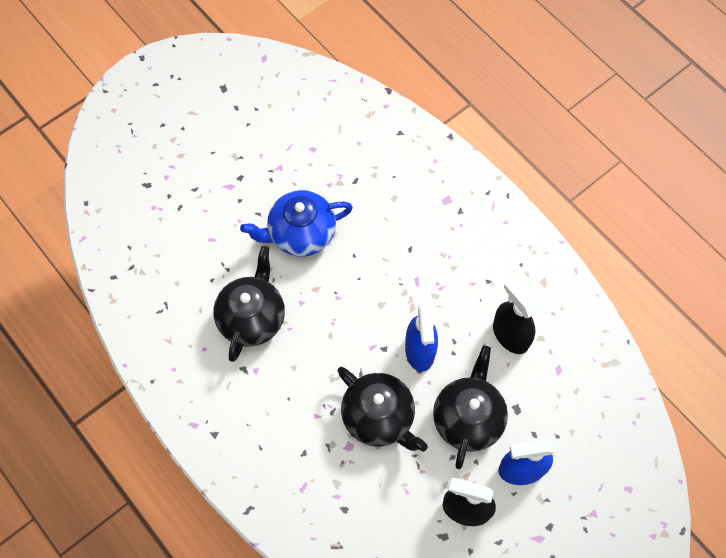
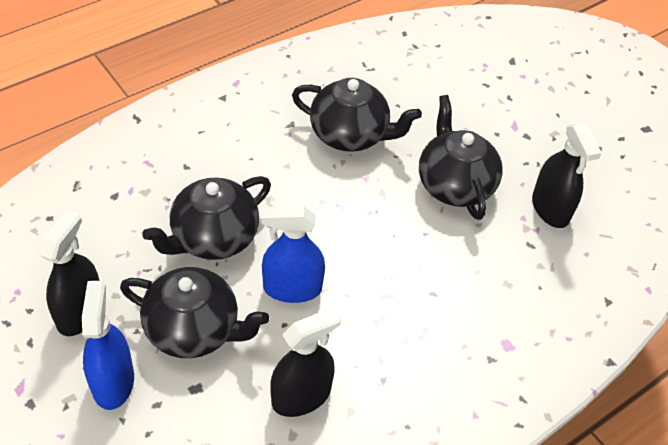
camera: 90 degrees right, 15 degrees down
blue teapot [240,190,353,257] -> black teapot [419,95,503,220]
none -> black spray bottle [532,122,602,228]

